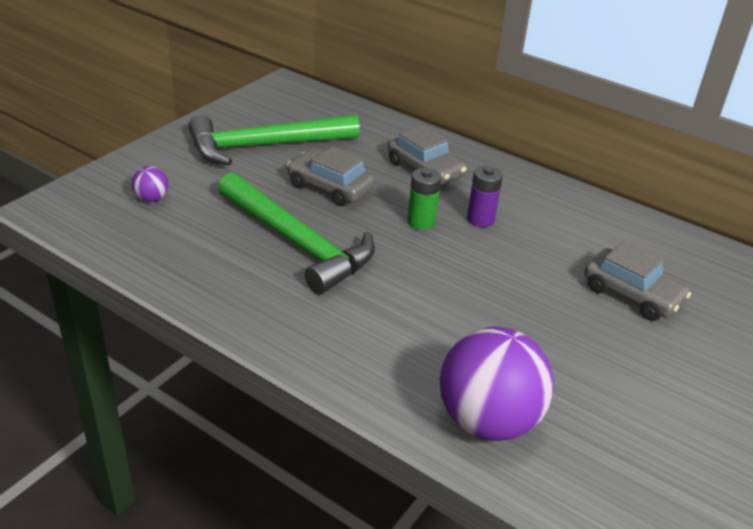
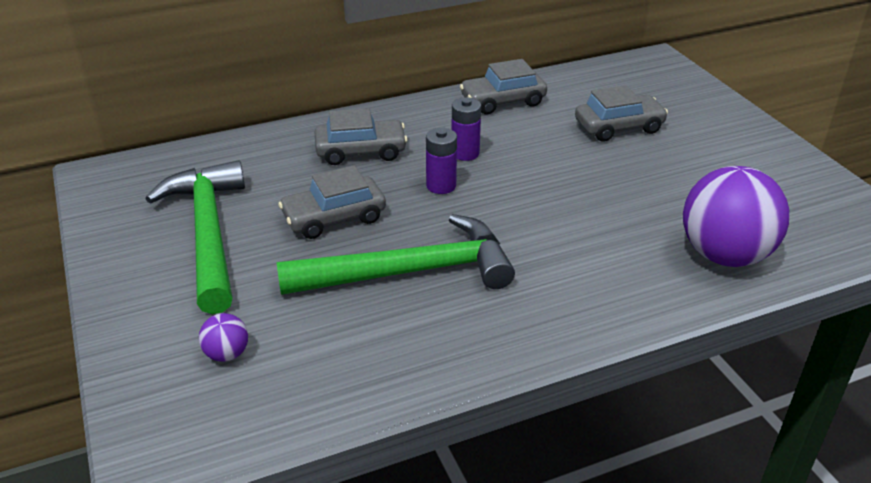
camera: 55 degrees left, 0 degrees up
green hammer [188,114,360,165] -> green hammer turned 150 degrees clockwise [145,160,245,314]
green battery [407,168,441,230] -> purple battery [426,128,457,194]
none -> grey car [460,59,547,114]

